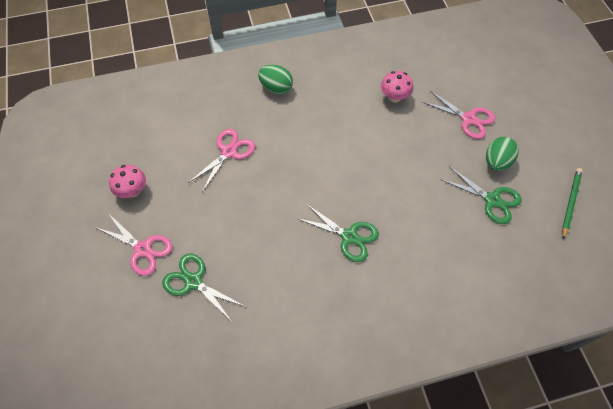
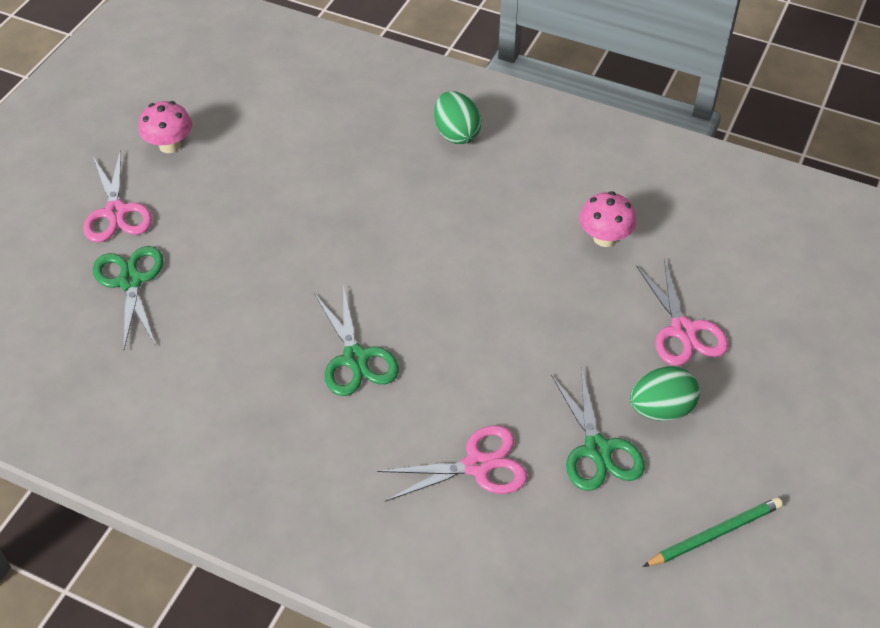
camera: 40 degrees right, 10 degrees down
pink scissors [188,129,255,192] -> pink scissors moved to [377,425,527,502]

